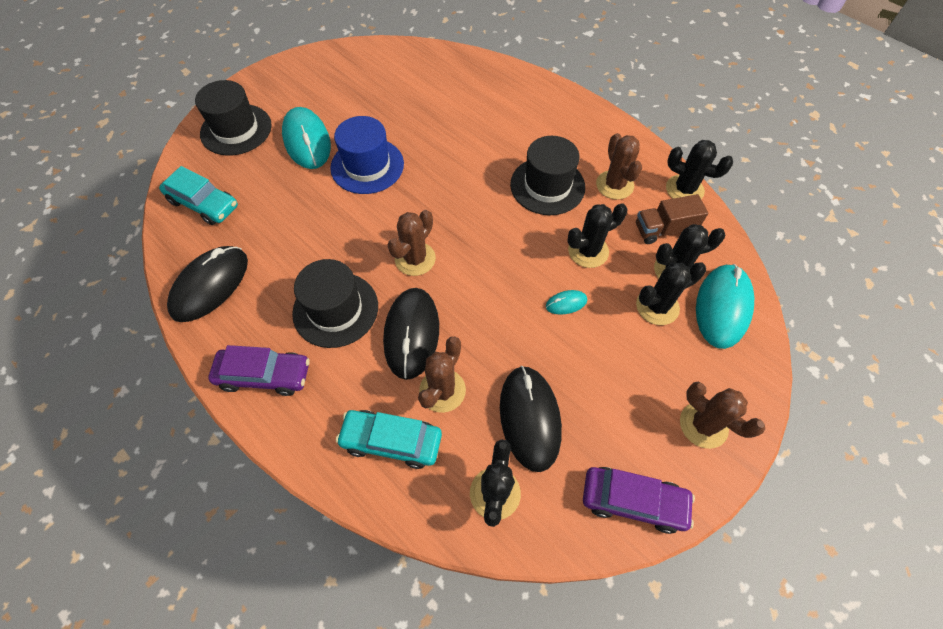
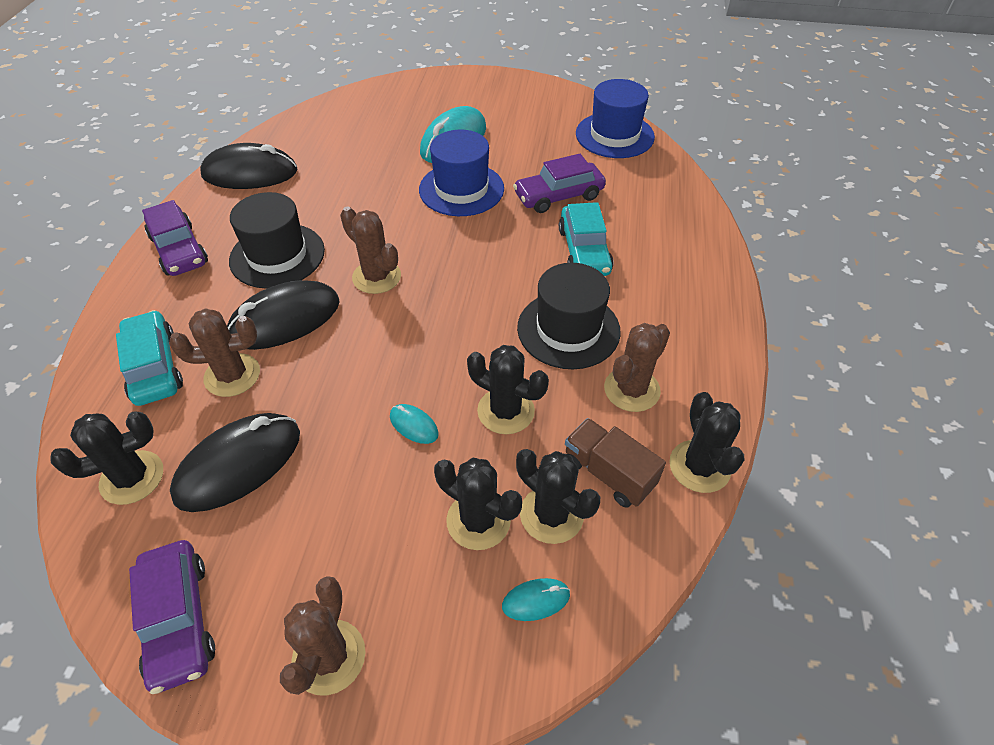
camera: 55 degrees right, 10 degrees down
turquoise car [159,166,238,225] -> turquoise car moved to [559,202,613,276]
black hat [195,80,272,156] -> none
brown cactus [387,210,436,276] -> brown cactus turned 45 degrees clockwise [340,206,401,294]
turquoise mouse [696,264,754,349] -> turquoise mouse [502,578,570,621], size x0.45
none -> purple car [513,154,606,213]
none -> blue hat [576,79,655,158]

